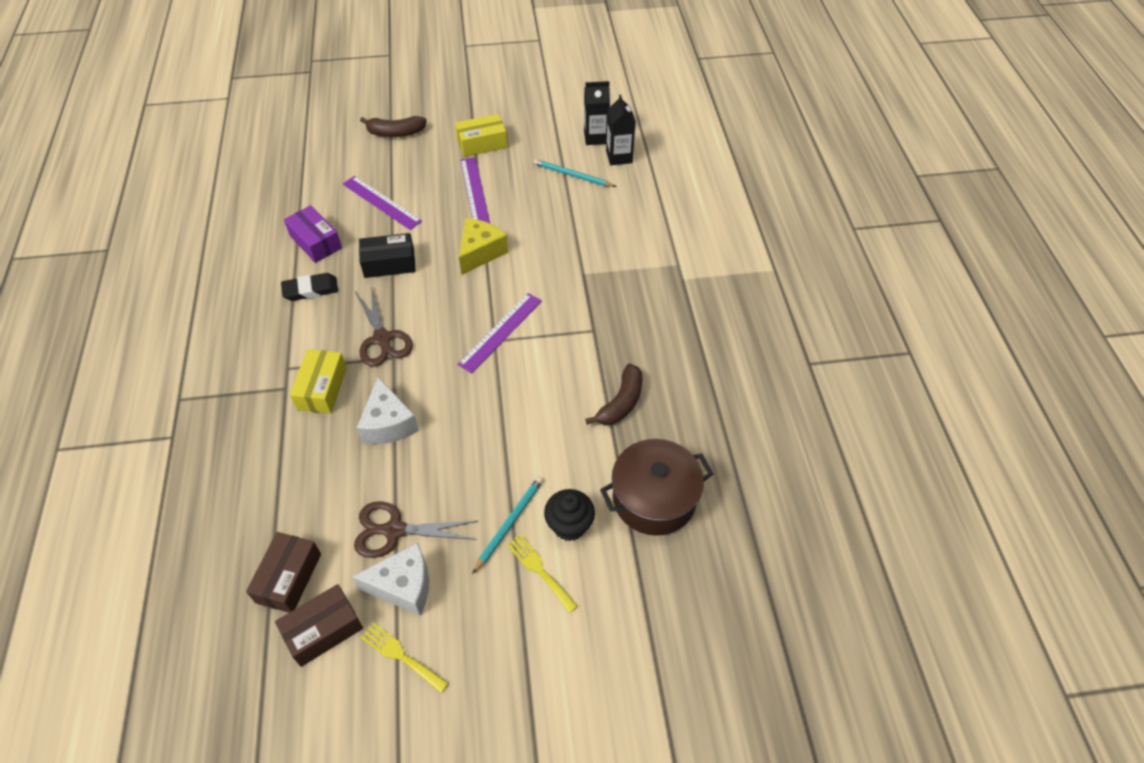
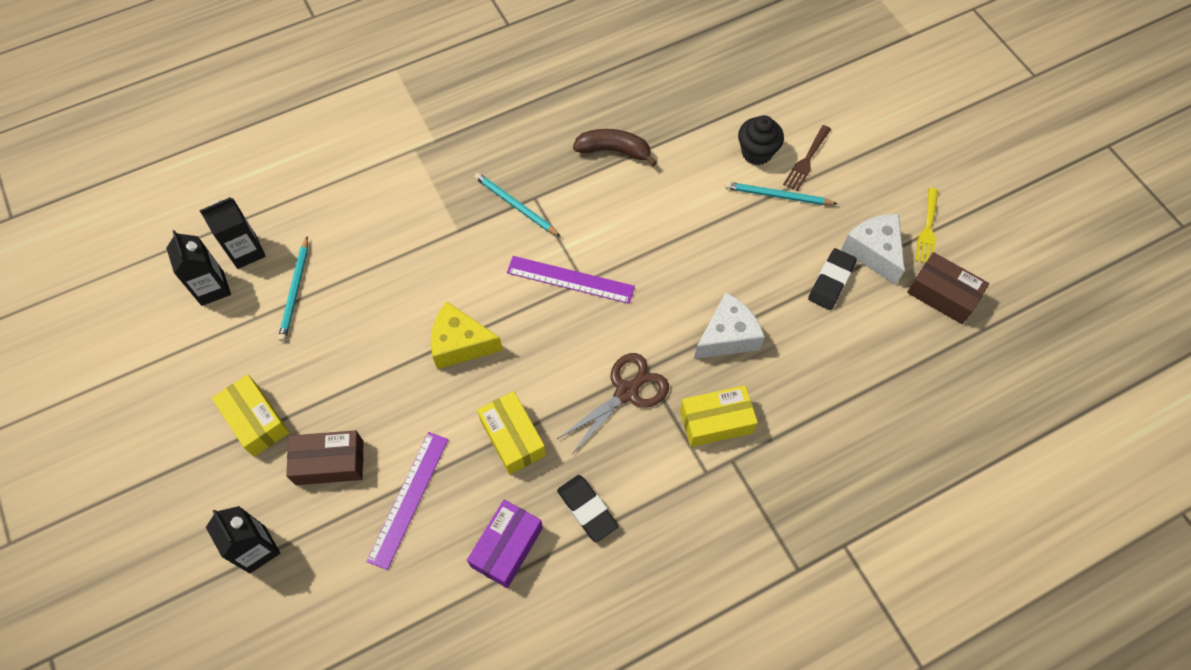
camera: 110 degrees left, 10 degrees up
brown box [246,532,321,613] -> brown box moved to [286,430,363,485]
brown scissors [354,501,478,558] -> black eraser [808,248,857,310]
black box [359,233,415,278] -> yellow box [477,391,546,475]
brown banana [360,116,427,137] -> black carton [206,506,280,573]
purple ruler [460,157,490,223] -> none
yellow fork [507,534,578,613] -> brown fork [783,125,831,192]
brown pot [600,439,713,536] -> none
none -> turquoise pencil [474,173,561,237]

